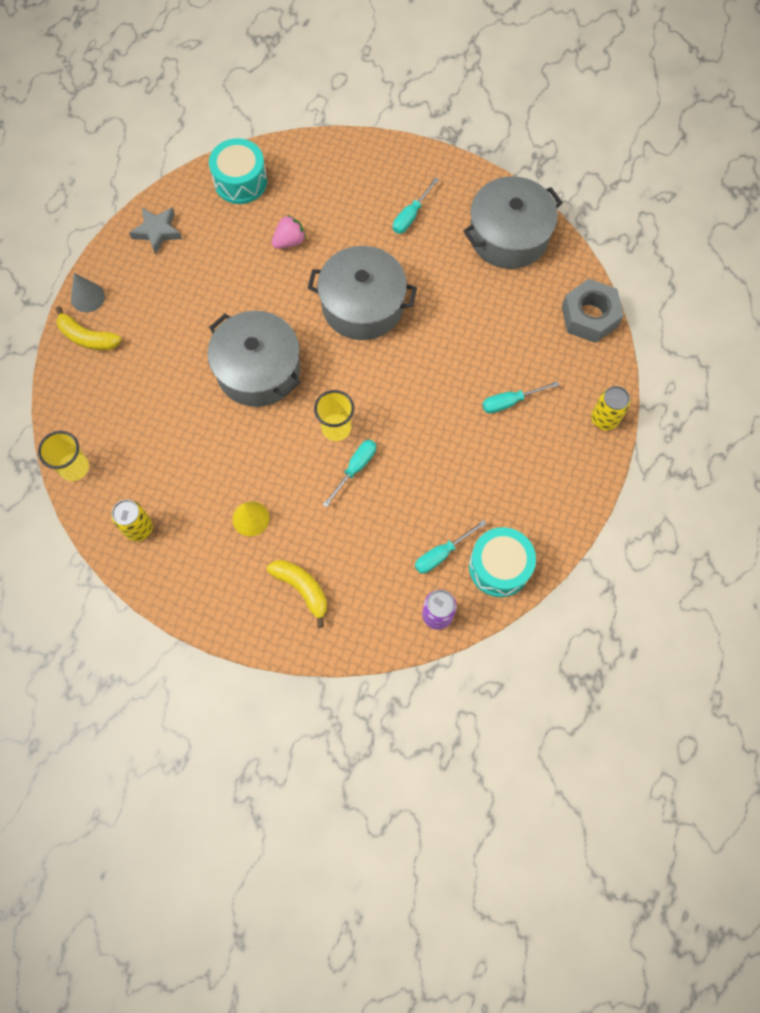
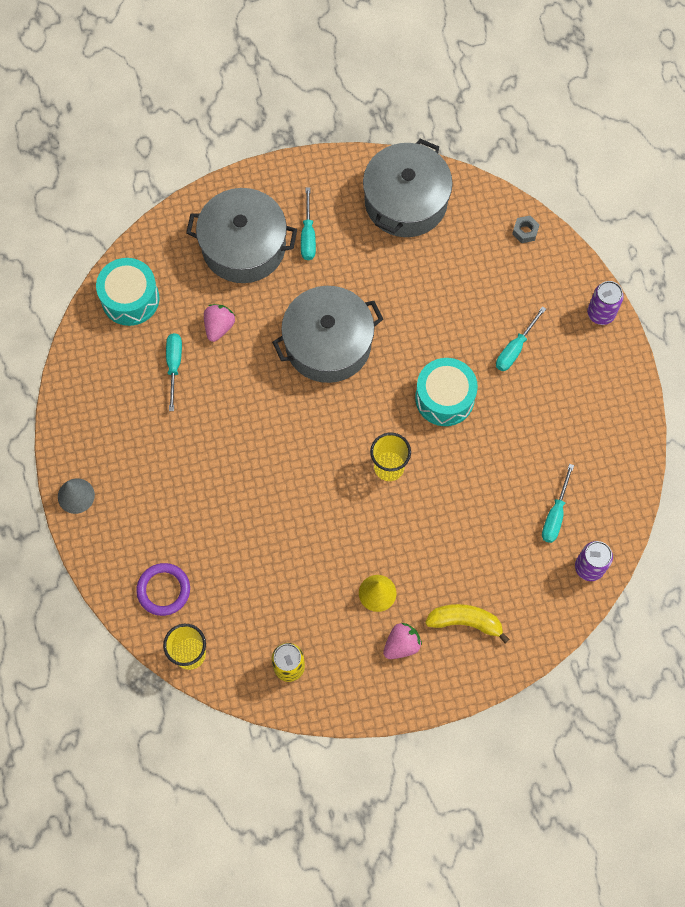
camera: 35 degrees left, 0 degrees up
yellow banana [56,307,122,350] -> none
grey star [129,207,182,255] -> none
grey pot [208,311,301,407] -> grey pot moved to [186,188,297,283]
turquoise screwdriver [323,440,376,508] -> turquoise screwdriver moved to [166,333,182,411]
turquoise drum [469,527,536,597] -> turquoise drum moved to [415,358,478,426]
grey nut [562,279,624,343] -> grey nut [512,216,540,243], size x0.44
yellow can [591,386,630,431] -> purple can [587,281,624,325]
none -> purple ring [136,563,190,616]
none -> pink strawberry [383,623,422,659]

